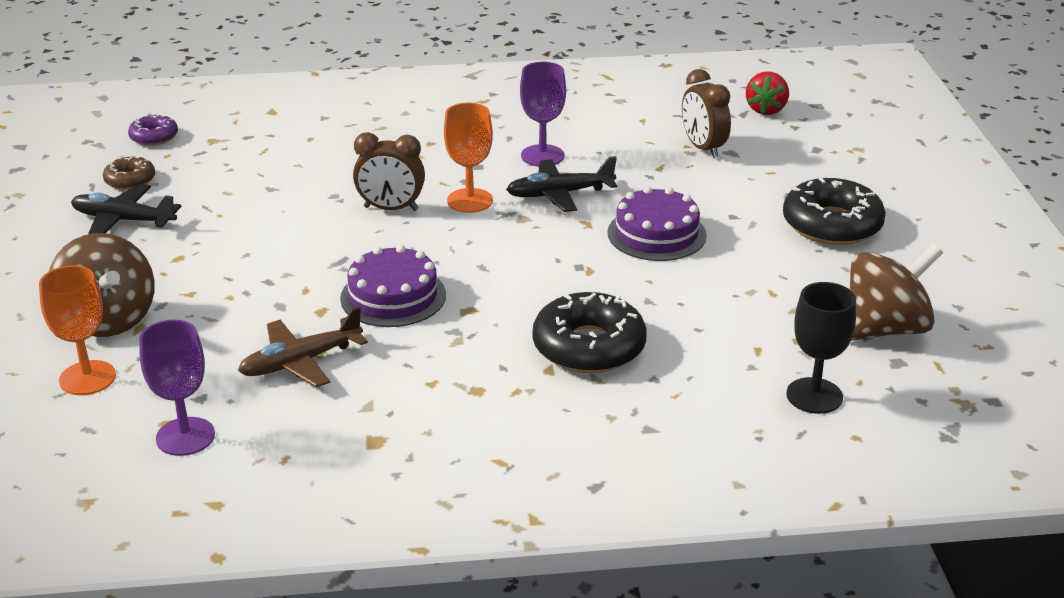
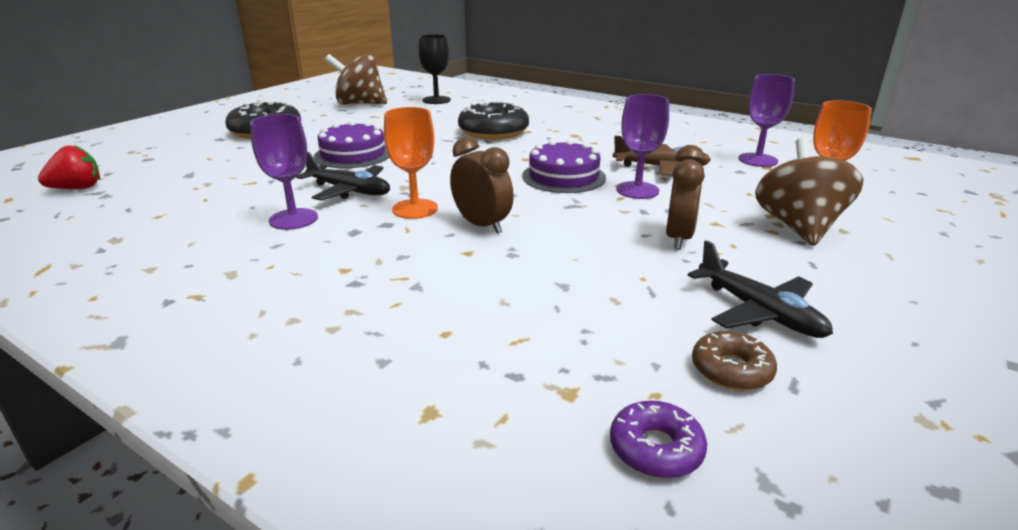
camera: 140 degrees left, 5 degrees down
brown clock [682,69,731,158] -> brown clock moved to [666,145,705,250]
none -> purple goblet [616,94,669,199]

